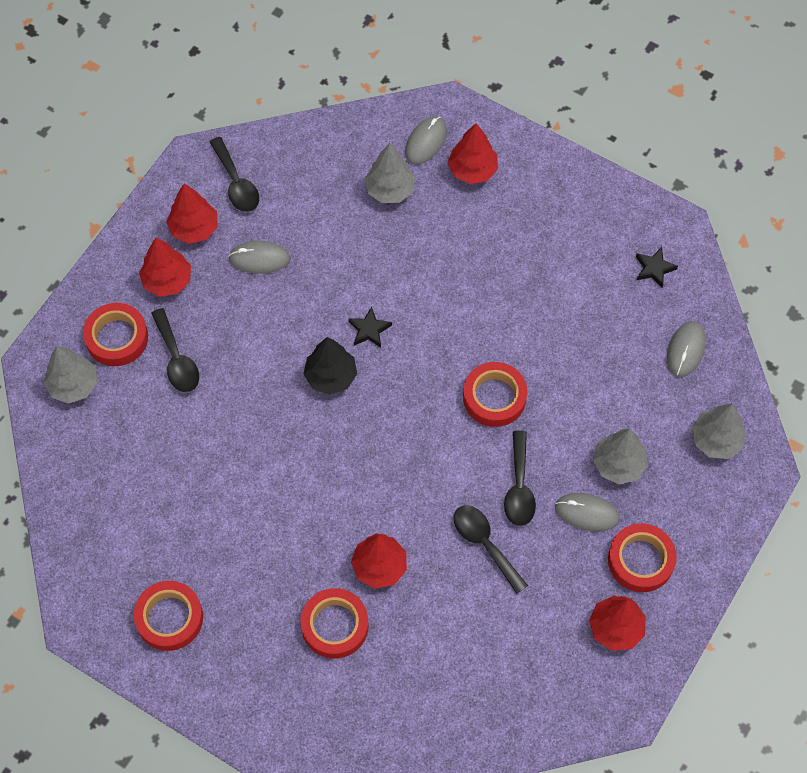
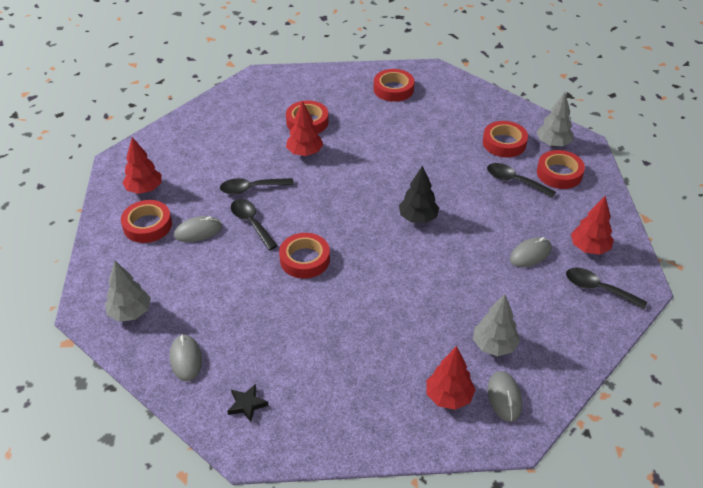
camera: 145 degrees right, 20 degrees down
red tree [139,238,191,297] -> none
black star [348,306,392,348] -> none
black spoon [454,505,528,594] -> black spoon turned 150 degrees clockwise [220,178,294,195]
grey tree [593,429,648,484] -> none
none -> red tape [483,121,528,157]

